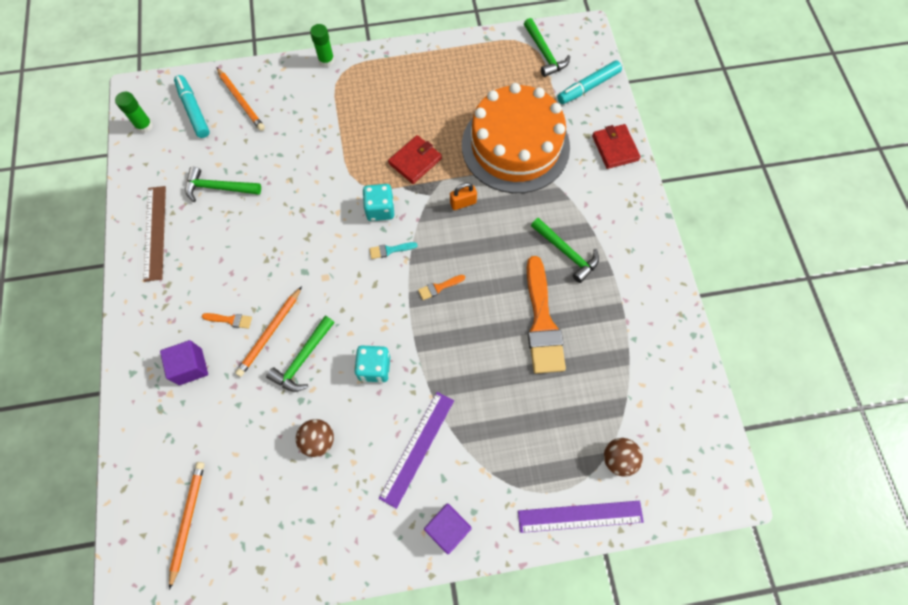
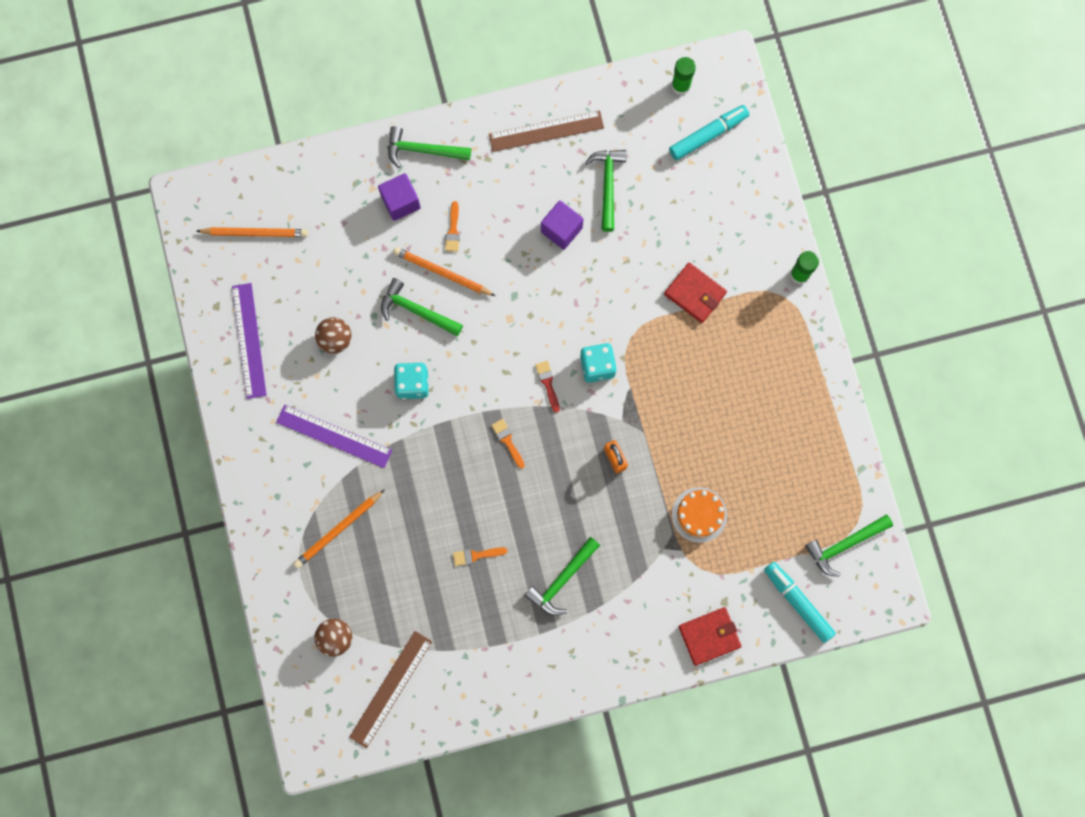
camera: 85 degrees right, 10 degrees up
orange pencil [216,67,265,131] -> orange pencil moved to [294,489,385,568]
turquoise brush [369,242,417,259] -> red brush [535,361,560,413]
red wallet [388,135,442,184] -> red wallet moved to [664,262,727,323]
purple cube [424,503,472,554] -> purple cube moved to [541,200,583,250]
orange cake [462,83,570,193] -> orange cake [672,487,727,543], size x0.42
purple ruler [518,501,644,533] -> purple ruler moved to [232,283,267,399]
orange brush [527,256,566,374] -> orange brush [453,547,508,566], size x0.40
none -> brown ruler [349,631,432,748]
none -> green hammer [388,126,471,168]

